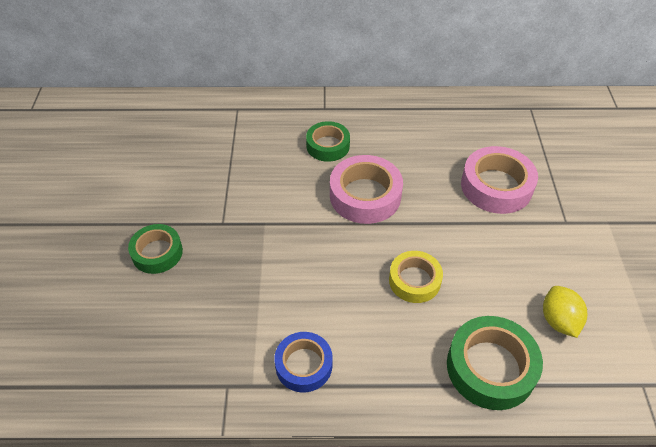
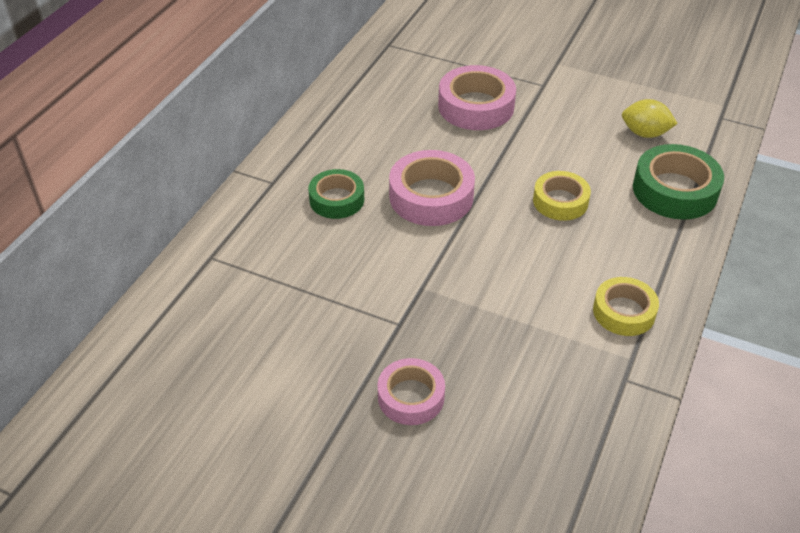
camera: 65 degrees left, 5 degrees down
green tape [128,224,183,274] -> pink tape [378,358,445,425]
blue tape [274,332,333,393] -> yellow tape [593,277,659,336]

